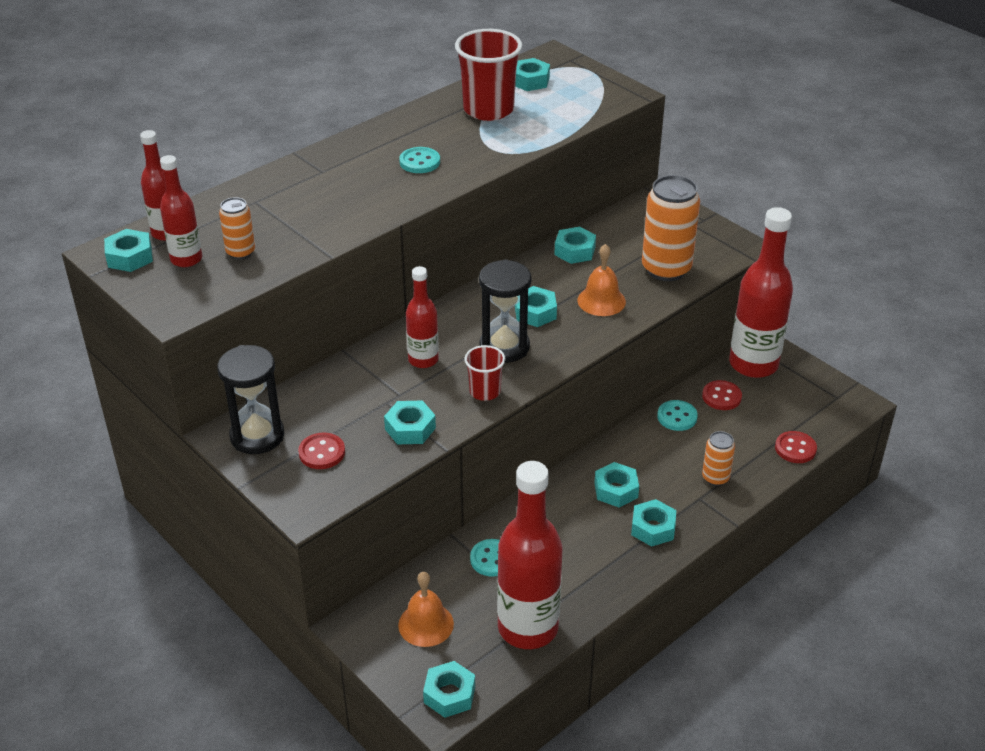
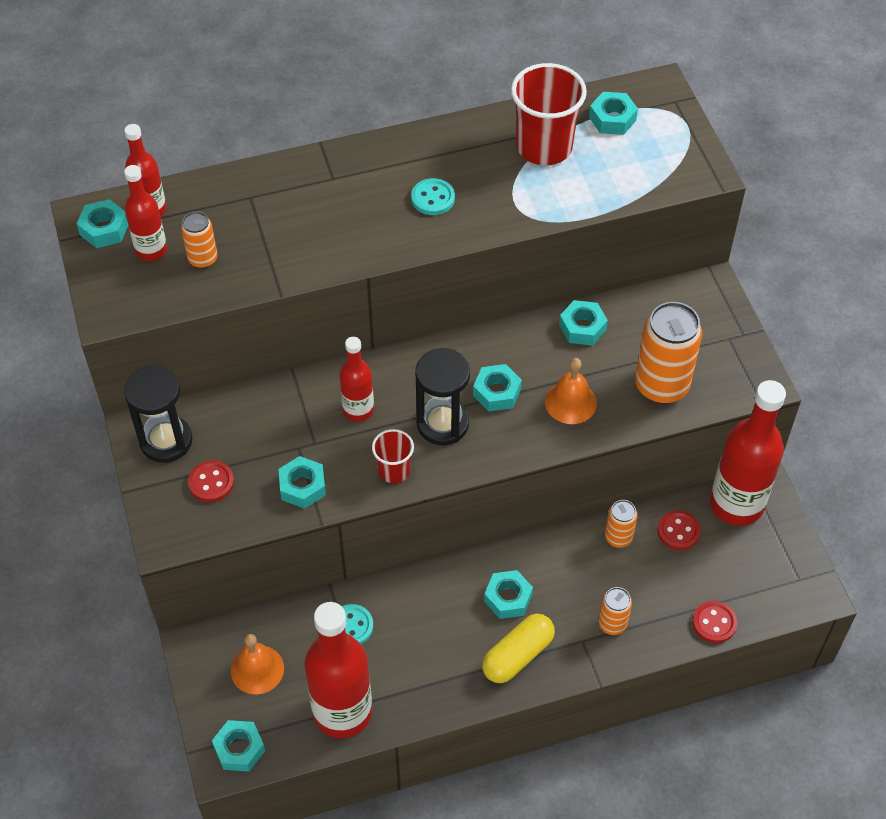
camera: 25 degrees right, 15 degrees up
turquoise nut [631,499,676,547] -> yellow capsule [482,614,555,683]
turquoise button [657,400,698,431] -> orange can [605,500,638,548]

